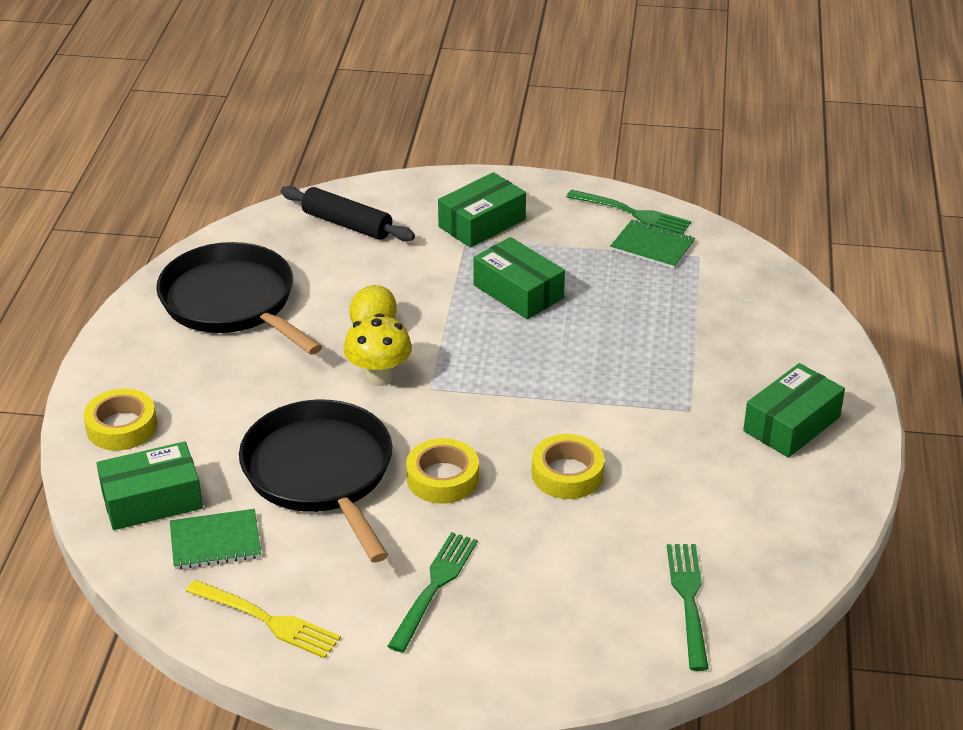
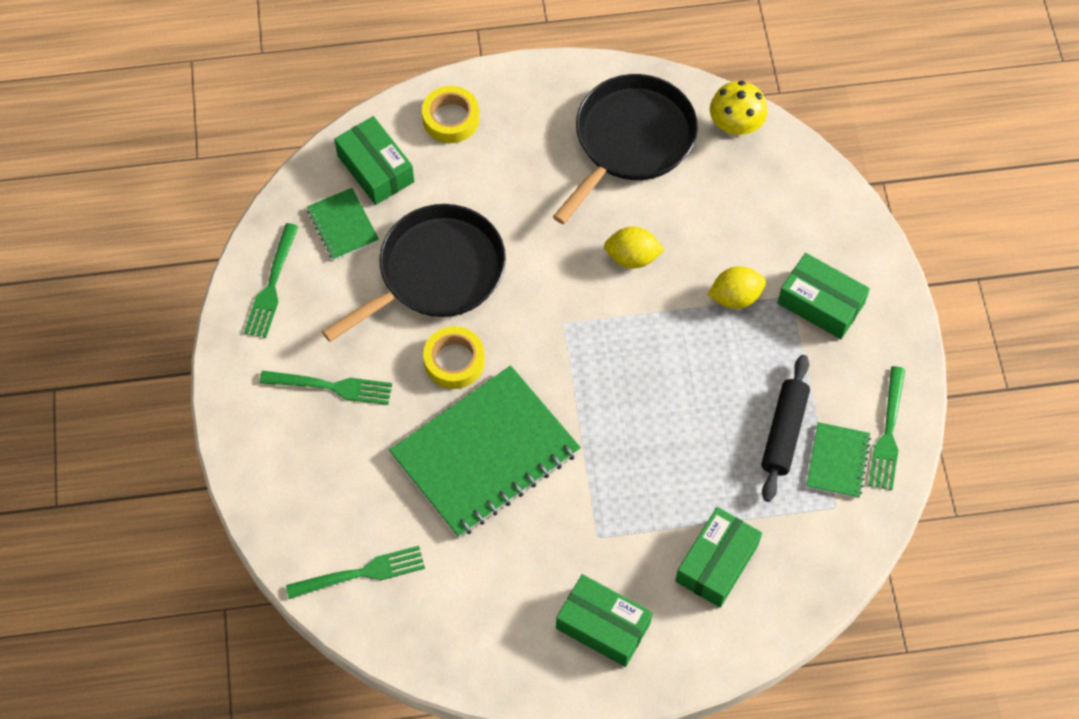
camera: 75 degrees right, 25 degrees up
yellow fork [186,580,341,659] -> green fork [244,223,299,338]
black rolling pin [281,186,415,241] -> black rolling pin moved to [761,355,810,502]
yellow mushroom [344,313,412,386] -> yellow mushroom moved to [710,81,767,138]
green box [473,237,565,319] -> green box moved to [675,507,762,608]
yellow tape [532,434,605,499] -> green notebook [389,365,581,538]
none -> yellow lemon [708,266,766,309]

